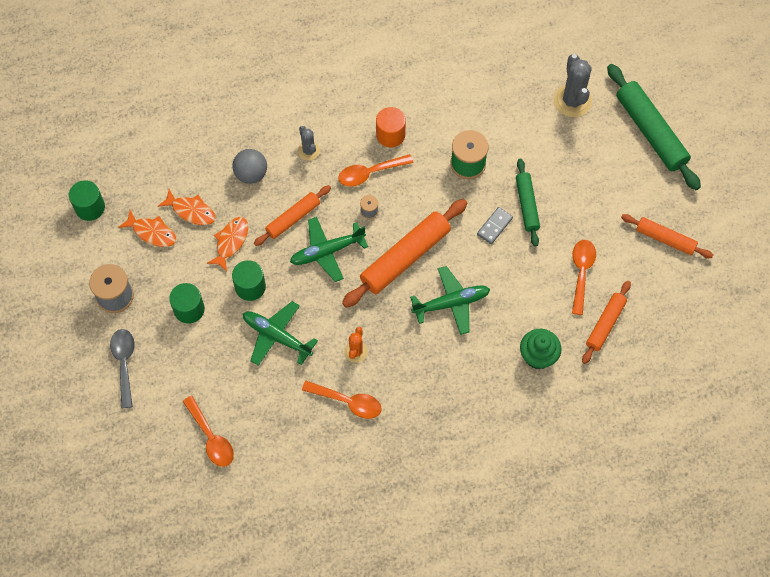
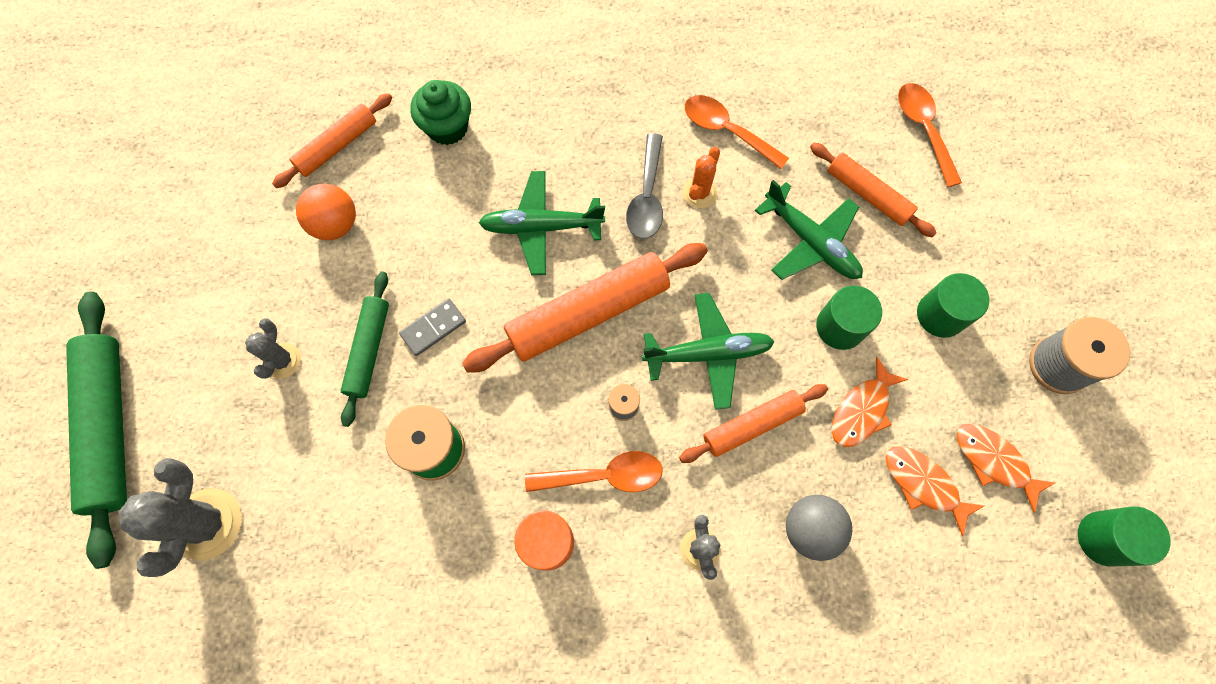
camera: 165 degrees left, 5 degrees up
grey spoon [110,329,135,408] -> grey spoon moved to [626,133,663,239]
orange spoon [572,240,596,315] -> orange ball [296,184,356,240]
orange rolling pin [621,214,713,258] -> orange rolling pin moved to [810,143,937,238]
none -> grey cactus [245,318,301,379]

